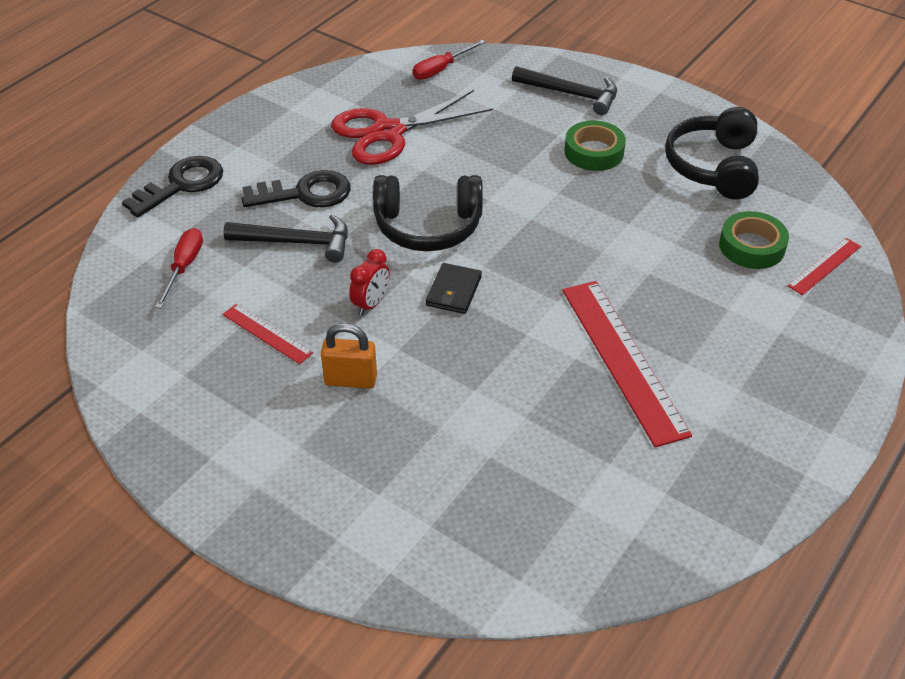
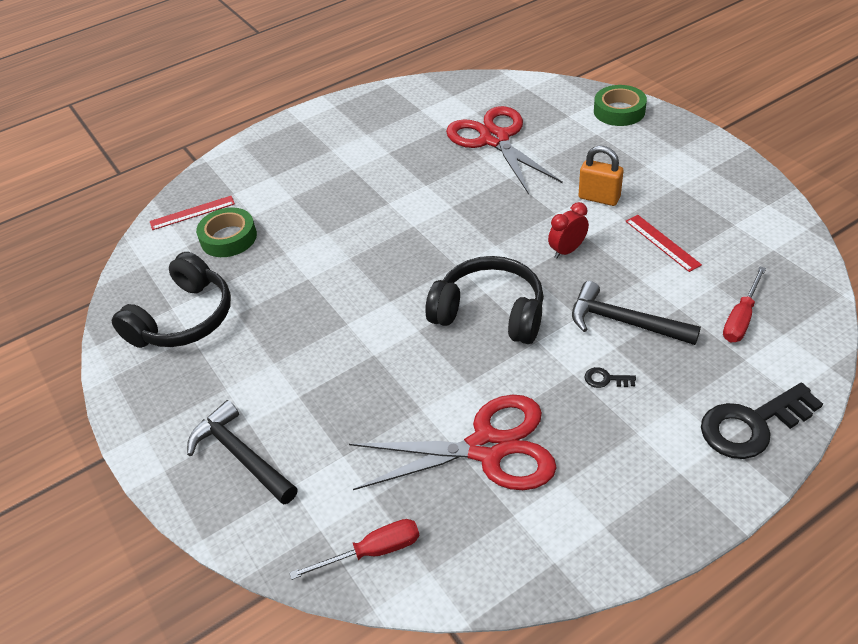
camera: 155 degrees left, 0 degrees up
black key [242,170,351,208] -> black key [584,367,636,388], size x0.41
black wallet [426,263,482,314] -> none
red ruler [562,281,692,447] -> none
green tape [564,120,626,171] -> green tape moved to [594,85,647,126]
none -> red scissors [446,106,563,194]

